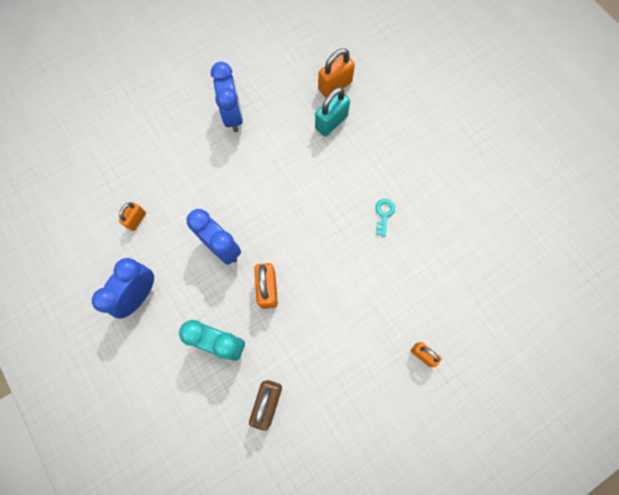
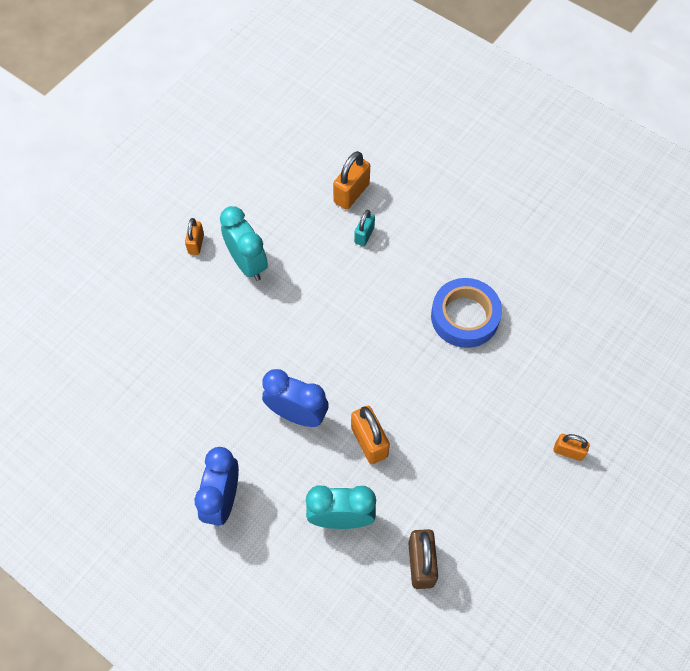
camera: 20 degrees left, 10 degrees down
orange padlock [119,202,146,231] -> orange padlock moved to [185,218,204,255]
blue clock [211,62,243,132] -> turquoise clock [220,206,268,281]
turquoise padlock [315,87,350,136] -> turquoise padlock [354,210,375,246], size x0.63
turquoise key [375,199,395,236] -> blue tape [431,278,502,348]

